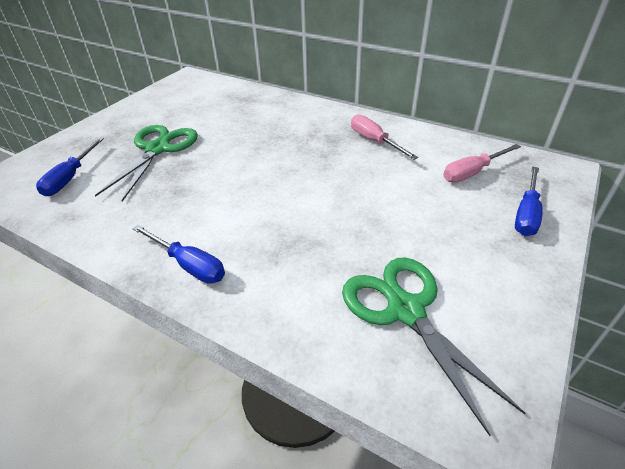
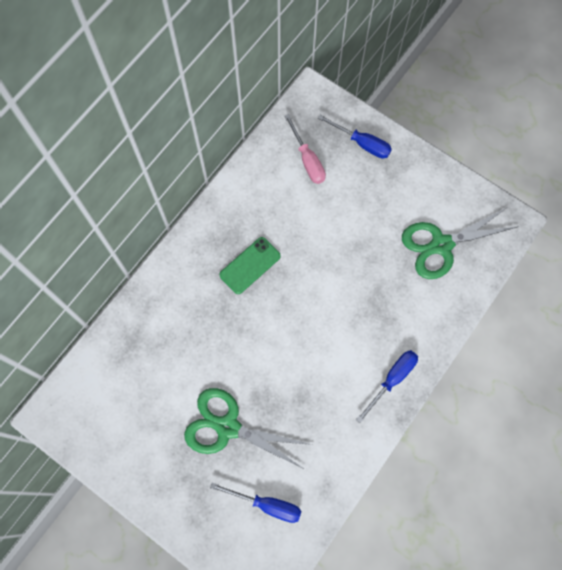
camera: 85 degrees left, 30 degrees up
pink screwdriver [351,114,418,160] -> none
none -> green phone [219,237,281,294]

